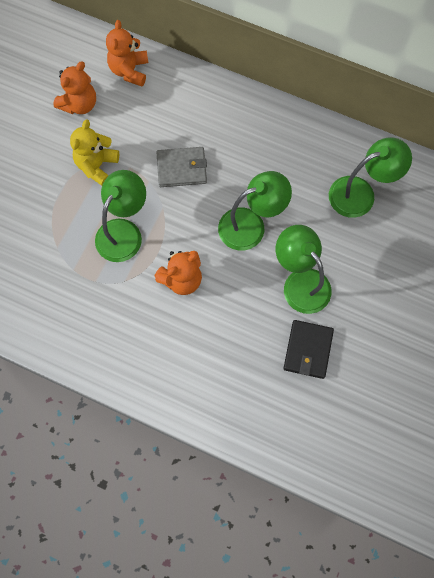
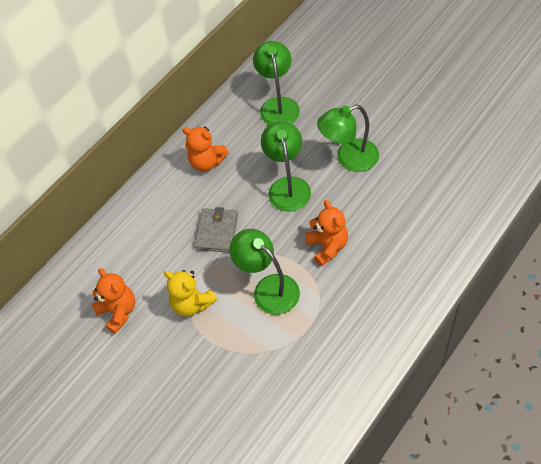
camera: 70 degrees left, 15 degrees down
orange teddy bear [106,20,148,86] -> orange teddy bear moved to [182,126,229,172]
black wallet [283,320,334,379] -> none

